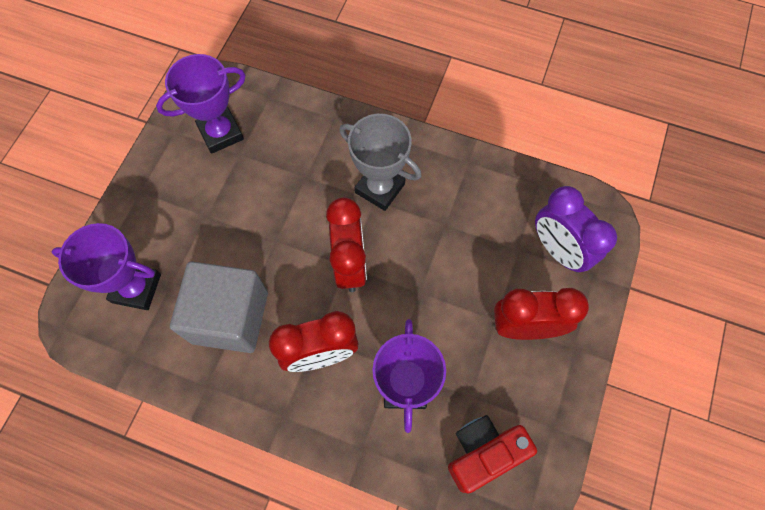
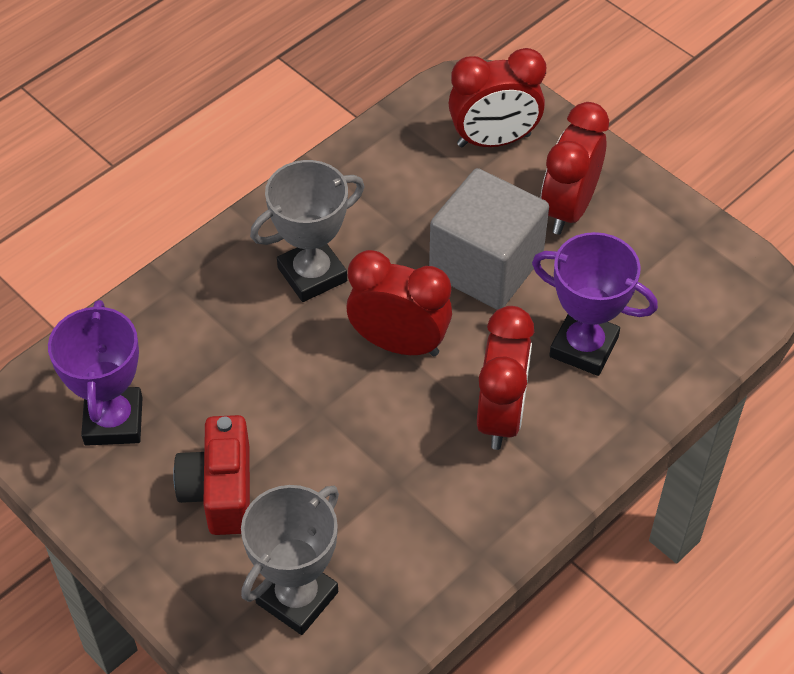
camera: 65 degrees left, 15 degrees down
purple trophy [52,223,161,310] -> grey trophy [241,485,339,635]
grey cube [170,261,268,353] -> grey cube moved to [429,168,549,310]
red camera [448,415,537,494] -> red camera moved to [173,415,250,535]
purple clock [535,186,617,273] -> red clock [449,48,546,147]

